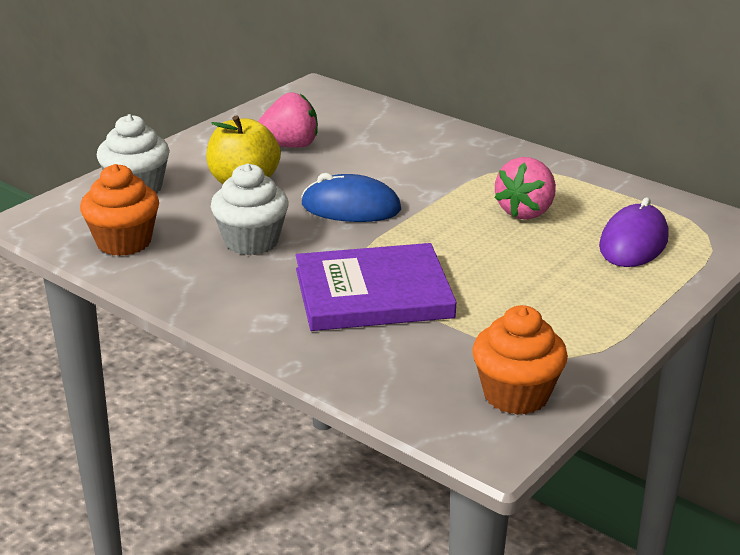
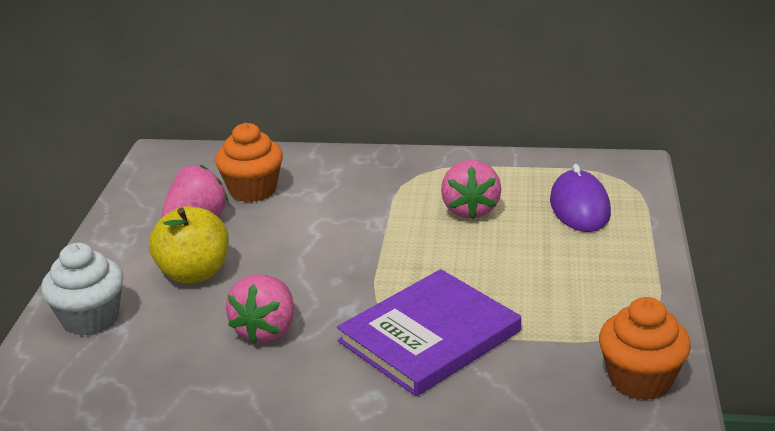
camera: 30 degrees left, 0 degrees up
orange cupcake [80,164,159,256] -> orange cupcake moved to [215,123,283,202]
white cupcake [211,163,289,255] -> pink strawberry [226,275,294,344]
blue mouse [301,173,401,222] -> none

